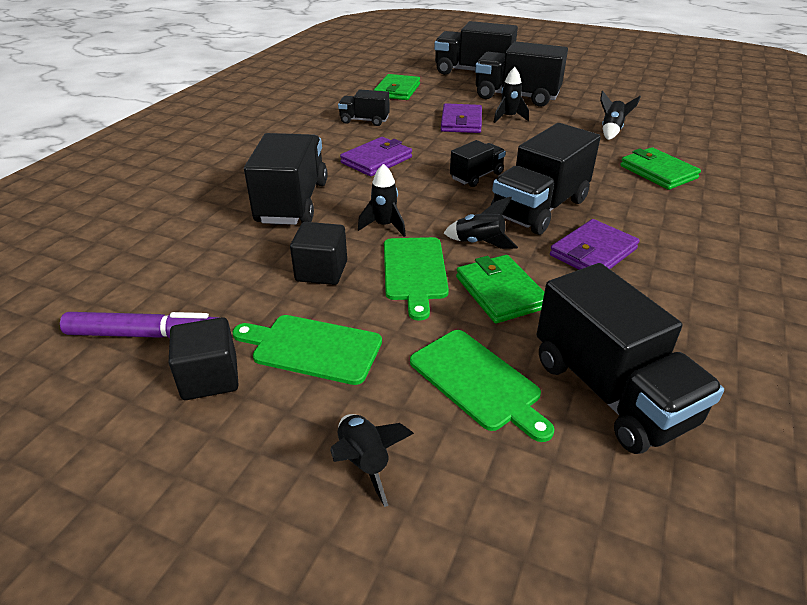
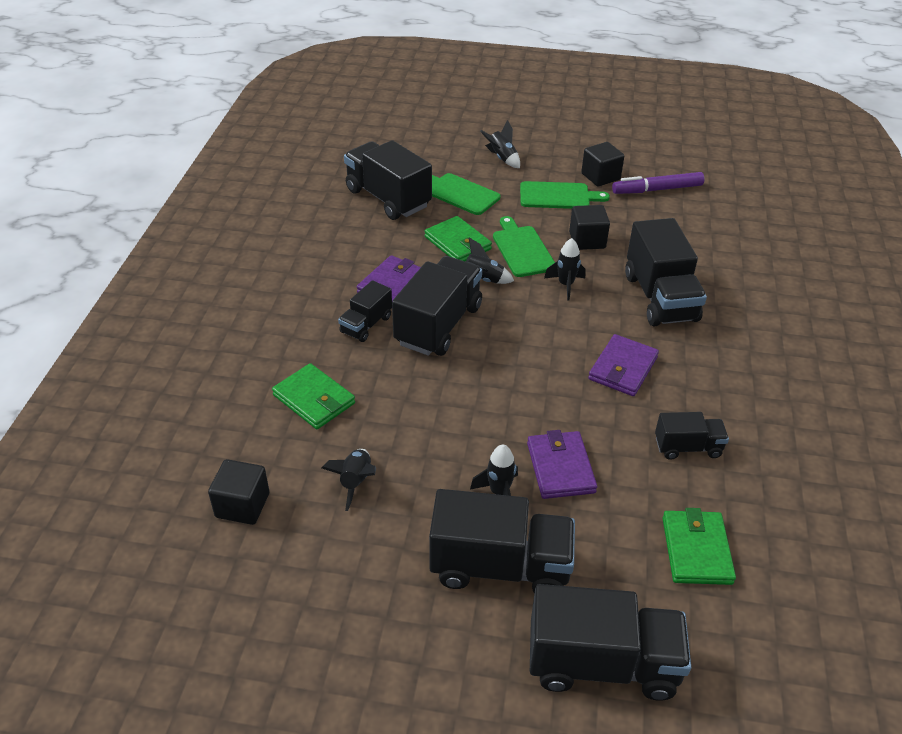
camera: 165 degrees right, 5 degrees up
black truck [450,140,506,187] -> black truck moved to [338,280,392,342]
none -> black cube [208,459,270,525]

